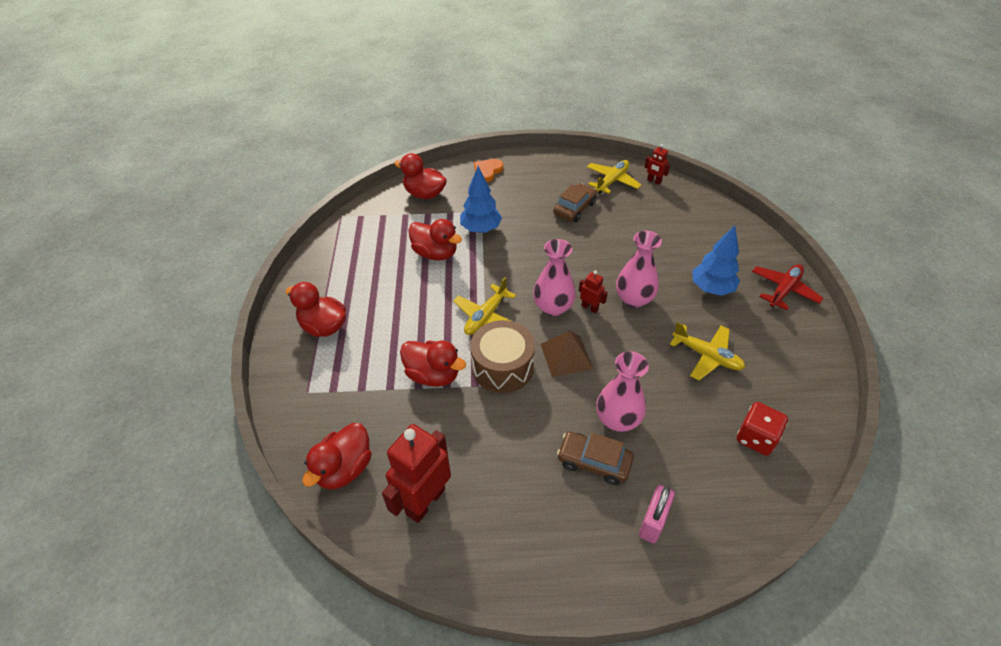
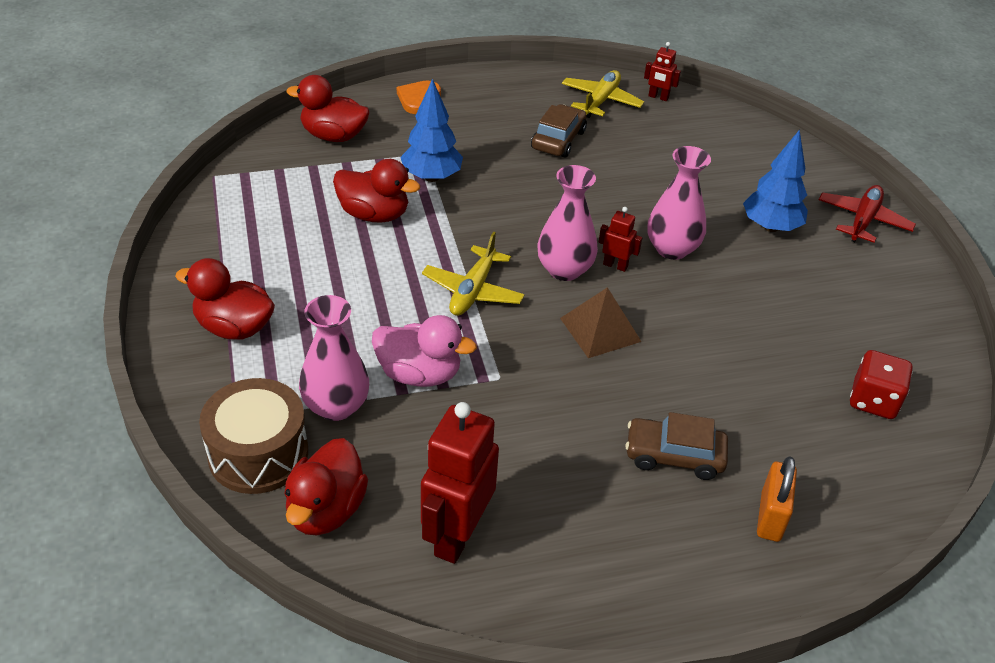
camera: 15 degrees left, 5 degrees down
red duck [400,341,466,387] -> pink duck [372,315,477,387]
brown drum [470,320,535,393] -> brown drum moved to [199,378,308,494]
pink vase [596,351,649,432] -> pink vase moved to [299,295,369,421]
pink padlock [639,485,675,544] -> orange padlock [757,456,797,542]
yellow plane [670,322,745,380] -> none

